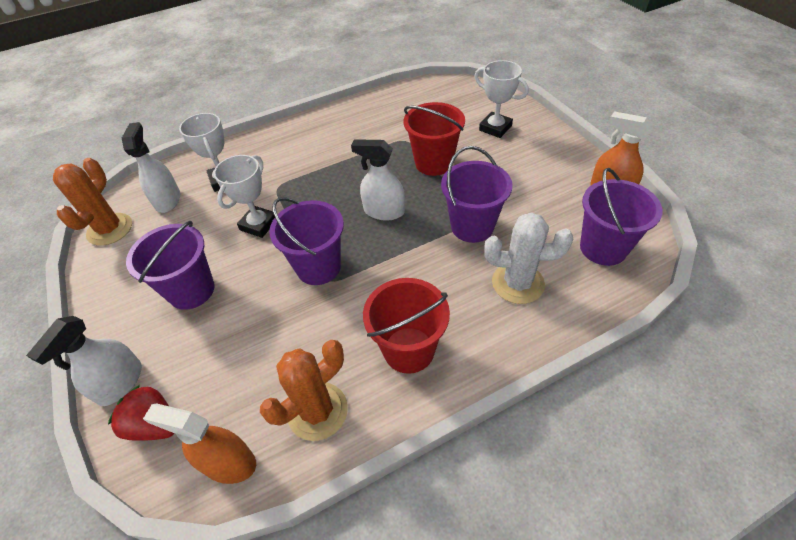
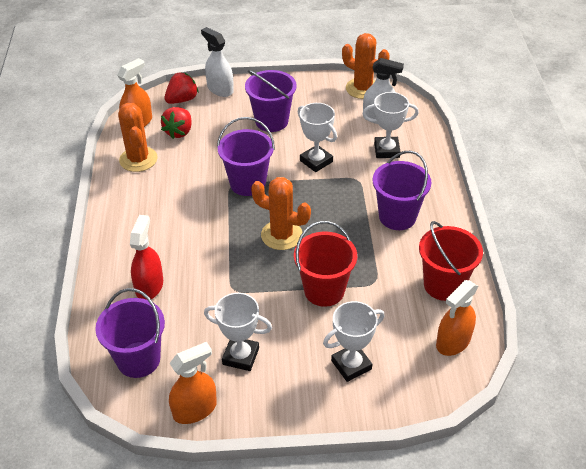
camera: 110 degrees right, 5 degrees down
white spray bottle [351,139,405,220] -> orange cactus [251,177,311,250]
red bucket [363,278,450,374] -> red bucket moved to [419,221,483,301]
purple bucket [441,146,512,243] -> purple bucket moved to [373,150,431,230]
white cactus [484,212,573,304] -> red spray bottle [130,215,163,300]
none -> red strawberry [161,107,192,139]
none -> white trophy [204,293,272,371]
none -> orange spray bottle [436,280,478,356]

